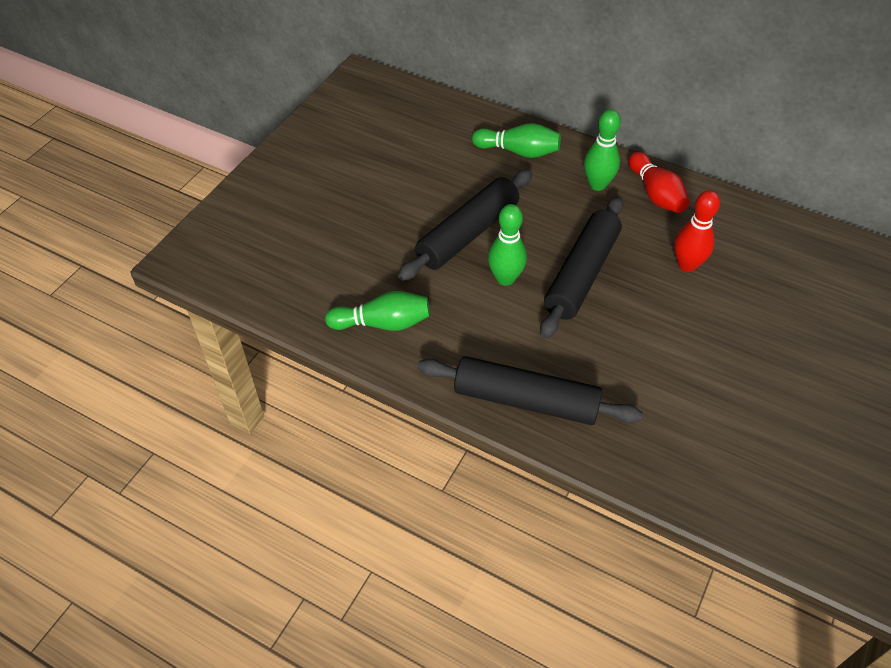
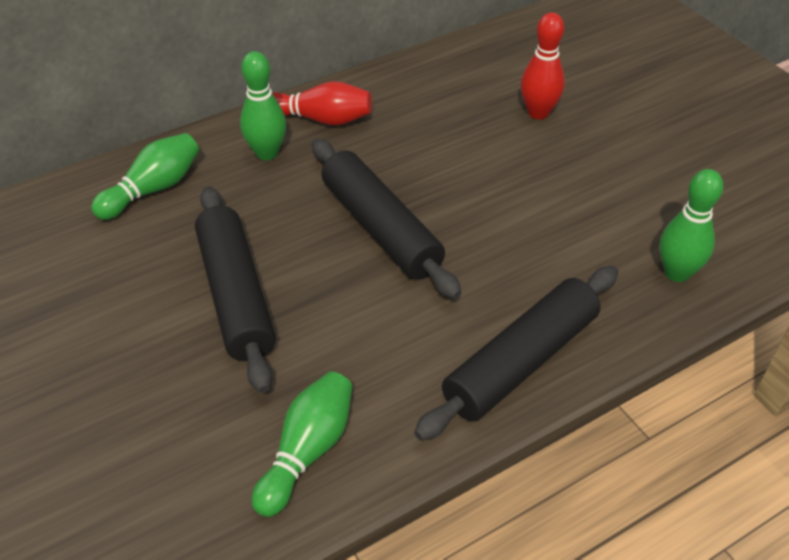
camera: 60 degrees left, 5 degrees down
green bowling pin [488,204,527,286] -> green bowling pin moved to [659,169,724,282]
red bowling pin [674,190,720,272] -> red bowling pin moved to [521,12,565,120]

